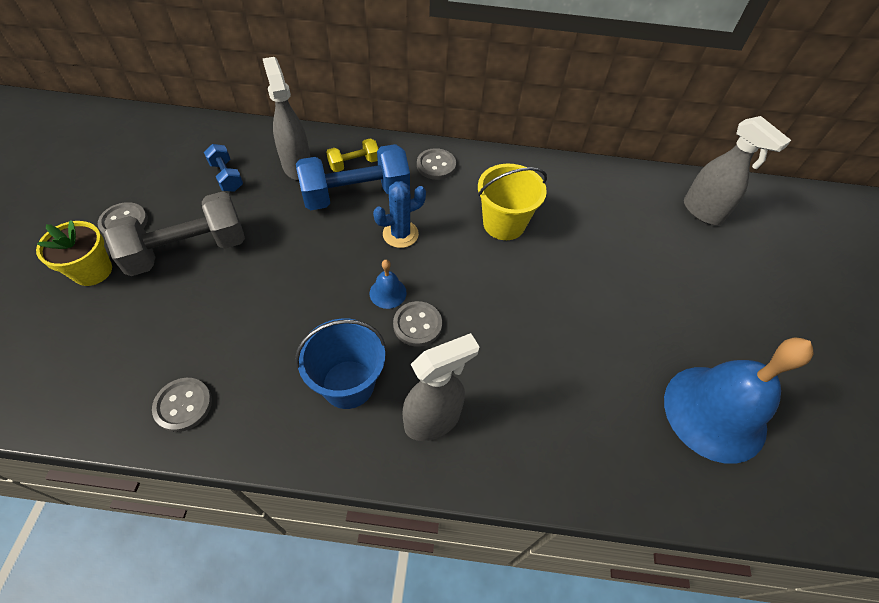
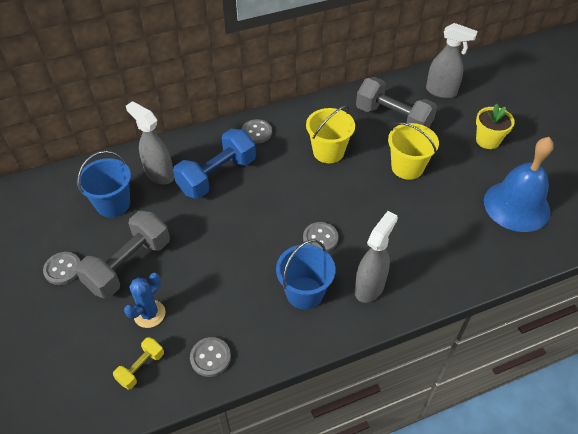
camera: 25 degrees left, 5 degrees down
yellow flower pot [36,220,112,286] -> yellow flower pot moved to [476,104,515,149]
blue dumbbell [204,144,243,192] -> blue bucket [77,151,131,217]
yellow dumbbell [326,138,378,172] -> yellow dumbbell moved to [113,337,164,390]
blue bell [369,260,407,309] -> none
blue cactus [373,181,426,248] -> blue cactus moved to [124,273,166,328]
none -> grey dumbbell [356,77,437,128]
none -> yellow bucket [388,122,439,180]

